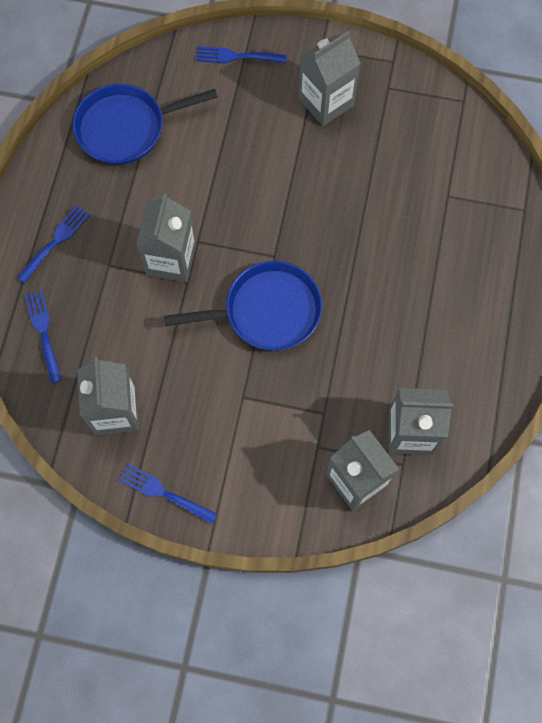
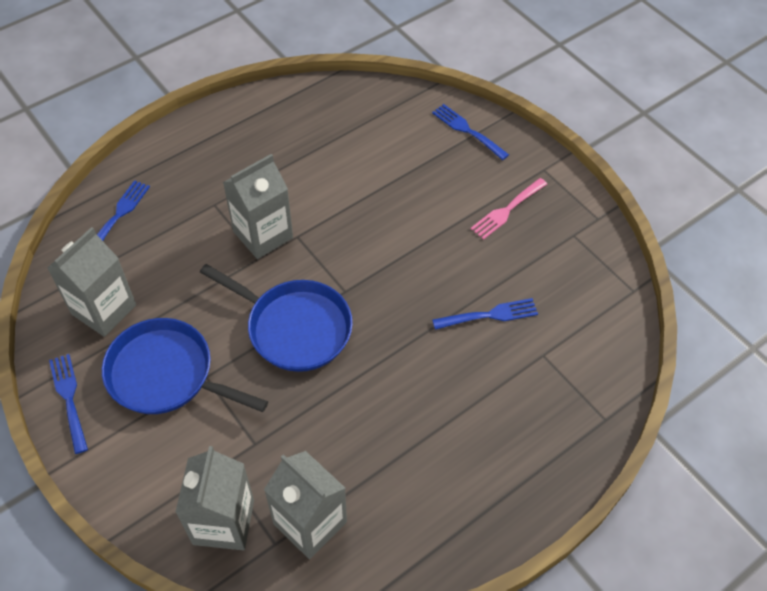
camera: 40 degrees right, 15 degrees down
blue fork [17,205,90,283] -> blue fork moved to [432,298,538,330]
blue pan [73,84,218,165] -> blue pan moved to [102,318,268,414]
grey carton [299,31,361,126] -> pink fork [471,178,547,240]

